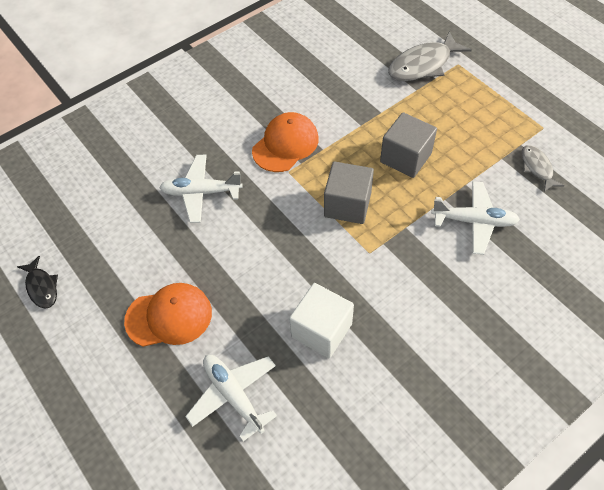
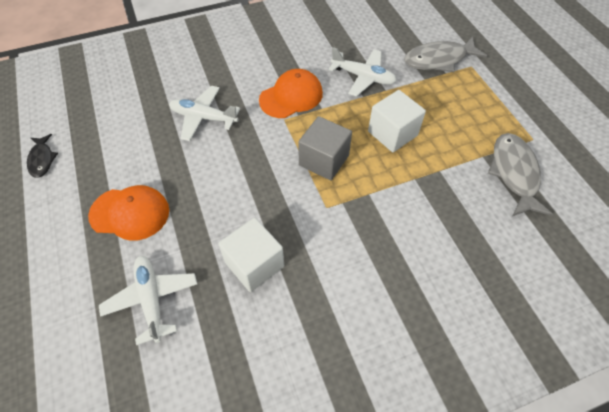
camera: 15 degrees right, 0 degrees up
grey cube [380,112,437,178] -> white cube [368,90,426,152]
white plane [431,181,520,255] -> white plane moved to [329,47,397,97]
grey fish [522,145,564,192] -> grey fish [488,133,553,216], size x1.76

